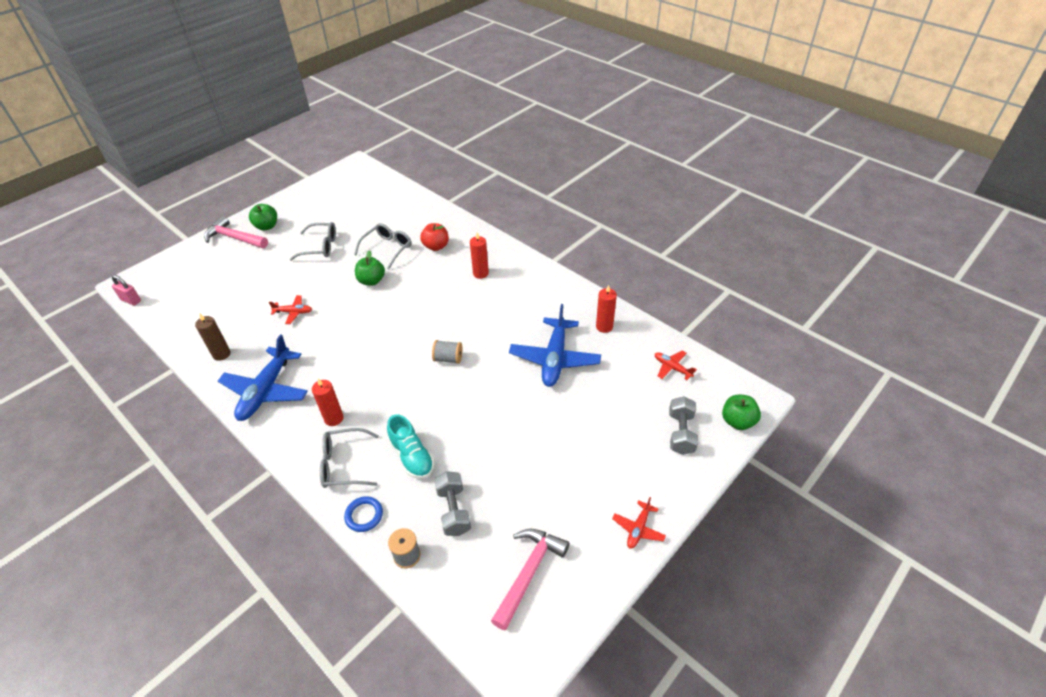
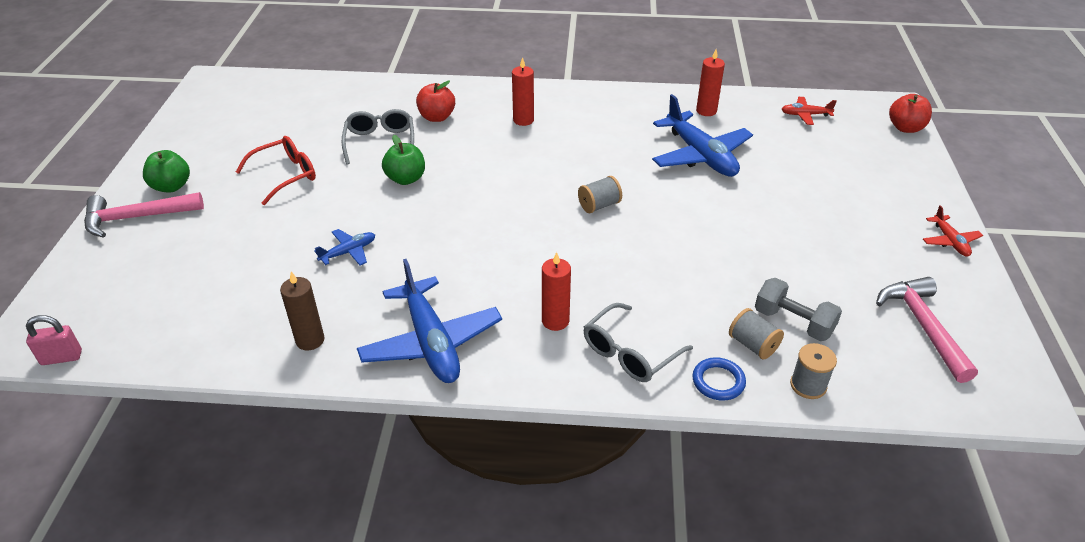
camera: 40 degrees left, 5 degrees down
red plane [269,295,312,324] -> blue plane [314,229,375,265]
grey glasses [290,222,336,261] -> red glasses [236,136,316,205]
turquoise shoe [387,414,434,479] -> none
grey dumbbell [669,396,698,455] -> none
green apple [722,395,761,430] -> red apple [889,94,932,133]
none -> grey spool [729,308,784,360]

